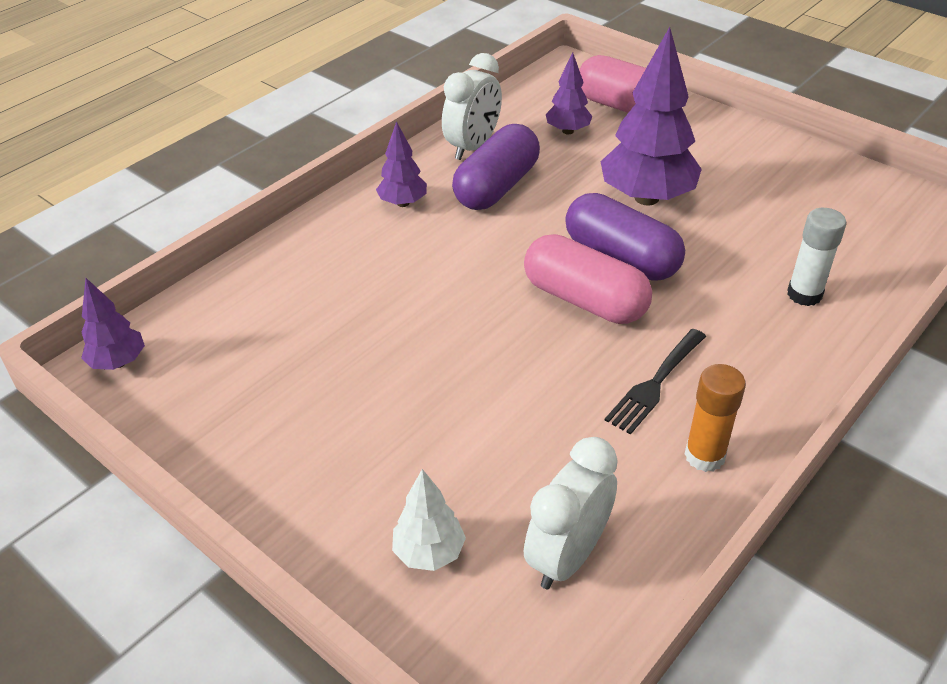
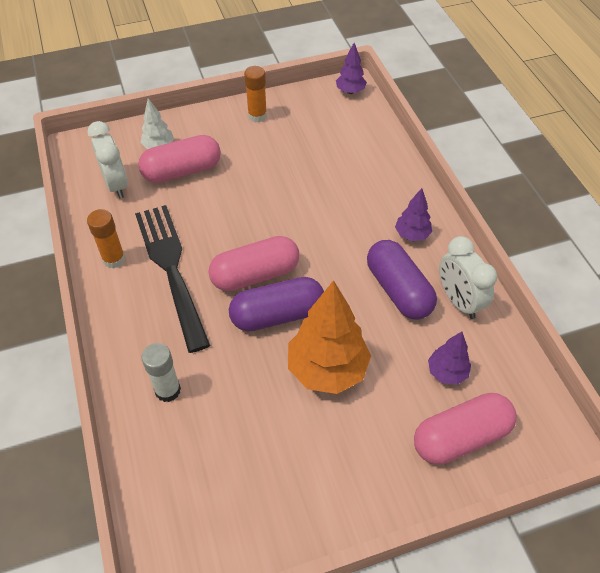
camera: 120 degrees right, 10 degrees up
purple tree [600,27,702,206] -> orange tree [288,280,371,394]
black fork [604,329,706,434] -> black fork [135,205,210,353], size x1.90
none -> pink capsule [138,135,221,183]
none -> orange glue stick [244,66,267,123]

